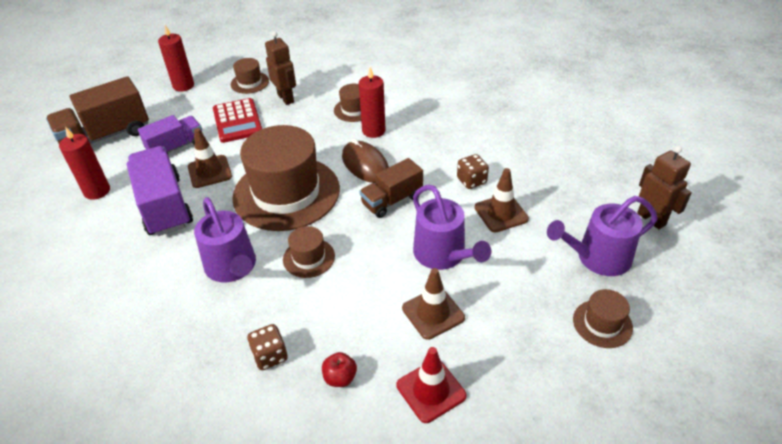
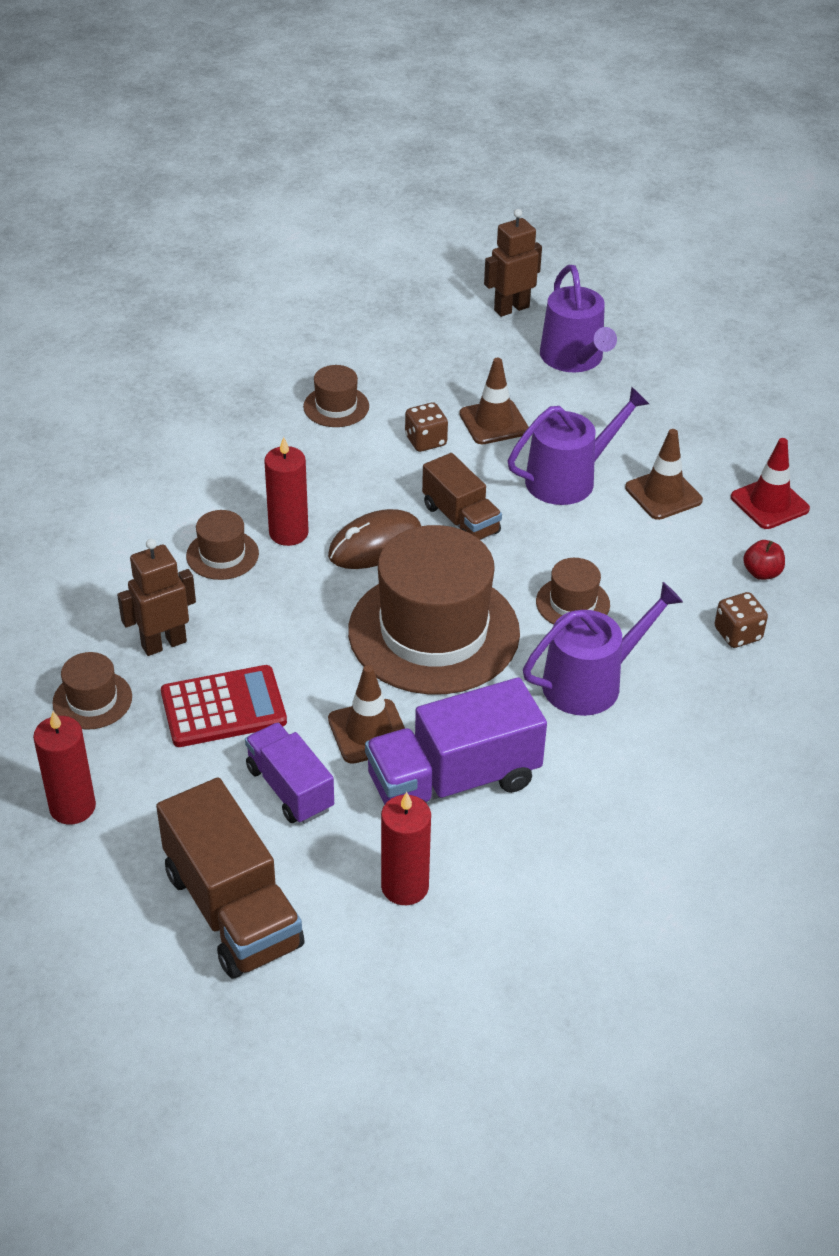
camera: 90 degrees left, 0 degrees up
brown hat [573,289,633,348] -> brown hat moved to [303,365,369,427]

